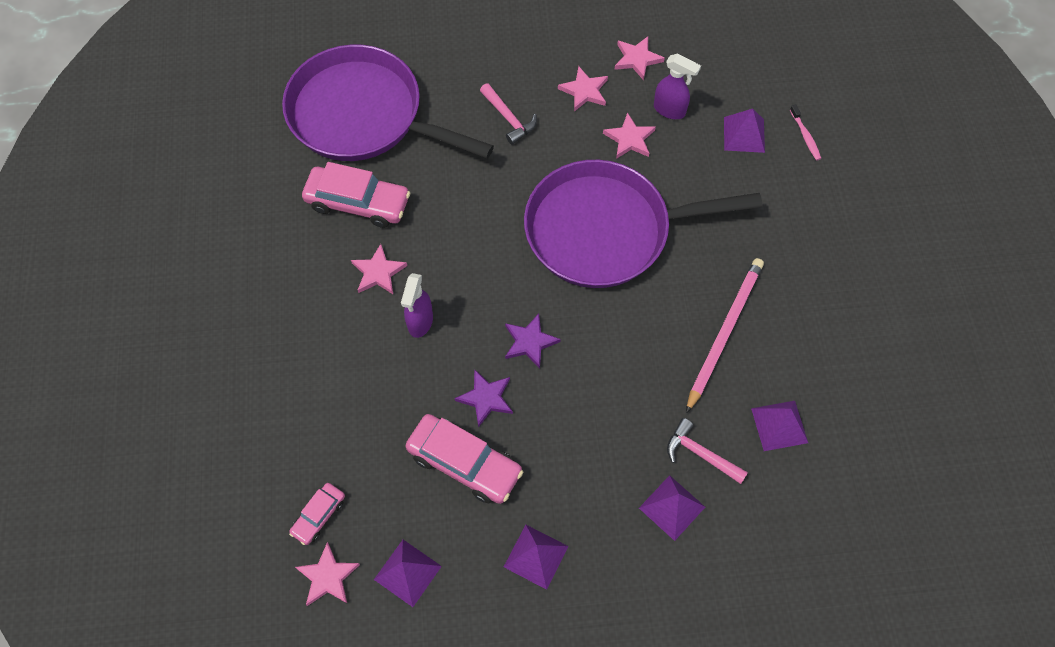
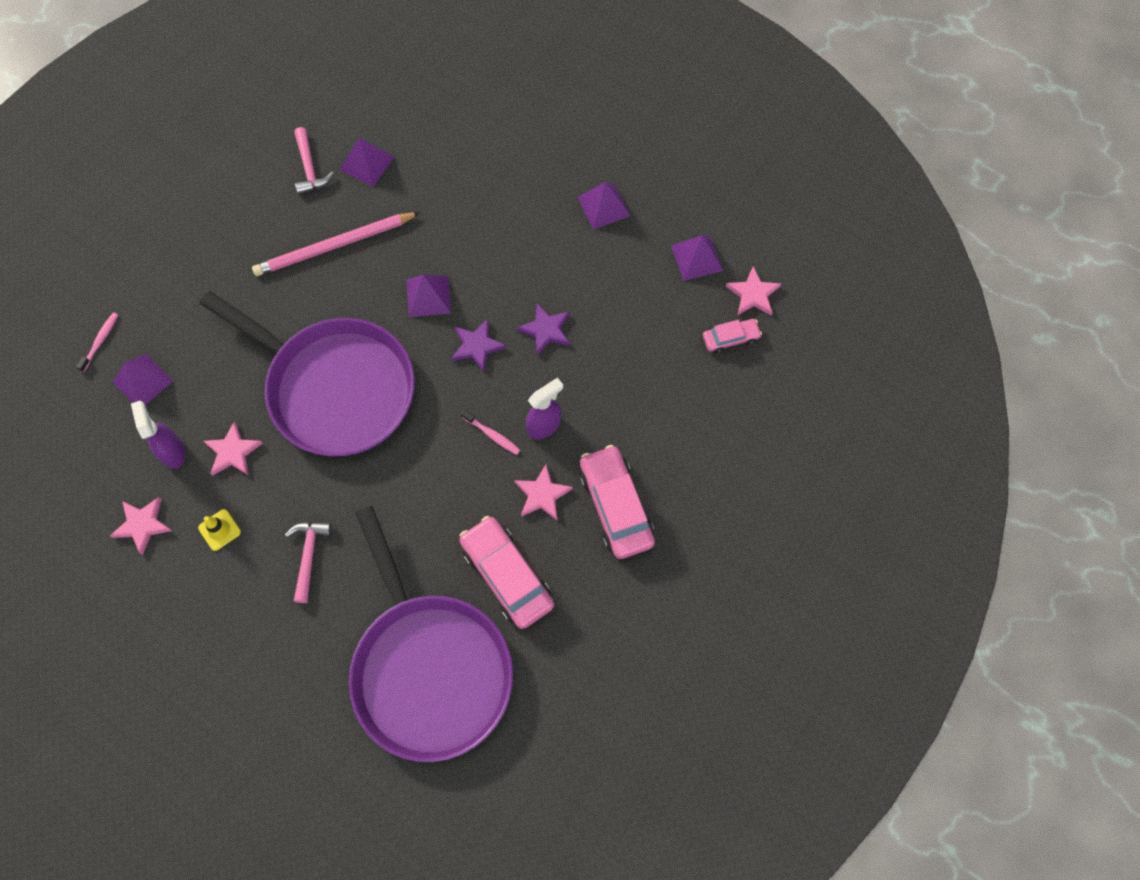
camera: 140 degrees left, 5 degrees up
pink car [405,414,523,504] -> pink car moved to [580,445,655,559]
pink star [558,66,608,112] -> yellow traffic cone [198,509,241,551]
purple pyramid [639,475,705,541] -> purple pyramid moved to [407,275,451,317]
pink hammer [667,418,748,484] -> pink hammer moved to [294,127,334,195]
none -> pink toothbrush [461,410,520,455]

